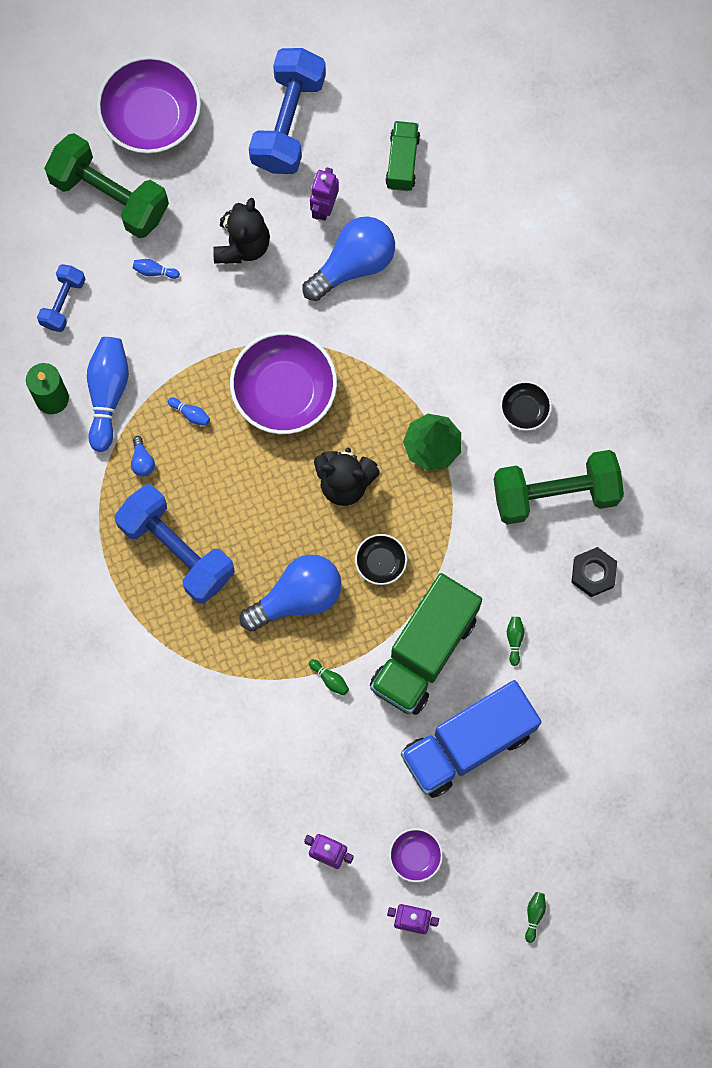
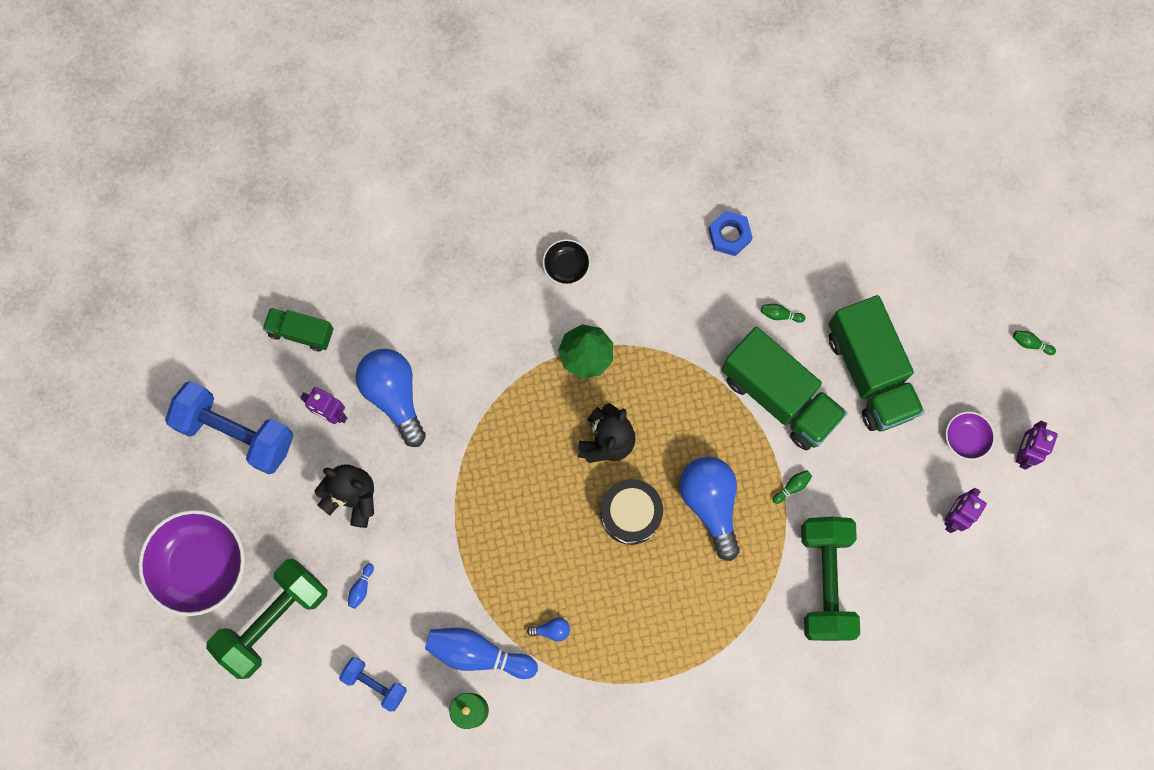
camera: 80 degrees left, 0 degrees up
blue dumbbell [115,484,235,604] -> none
blue bowling pin [168,397,210,426] -> none
purple bowl [230,331,337,434] -> none
black bowl [355,534,407,585] -> none
blue truck [401,680,541,798] -> green truck [828,295,924,431]
green dumbbell [494,450,624,525] -> green dumbbell moved to [801,517,860,641]
black nut [571,547,617,597] -> blue nut [708,211,753,256]
none -> black drum [601,479,663,545]

